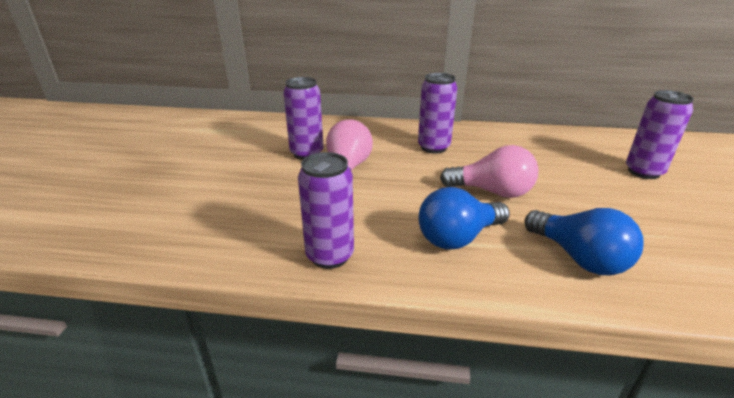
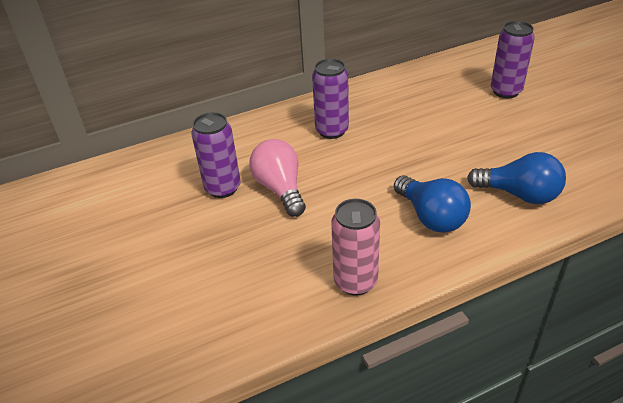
camera: 30 degrees left, 10 degrees up
purple can [298,152,354,269] -> pink can [331,199,380,296]
blue light bulb [419,187,510,249] -> blue light bulb turned 60 degrees counterclockwise [394,175,471,233]
pink light bulb [440,145,539,198] -> none

